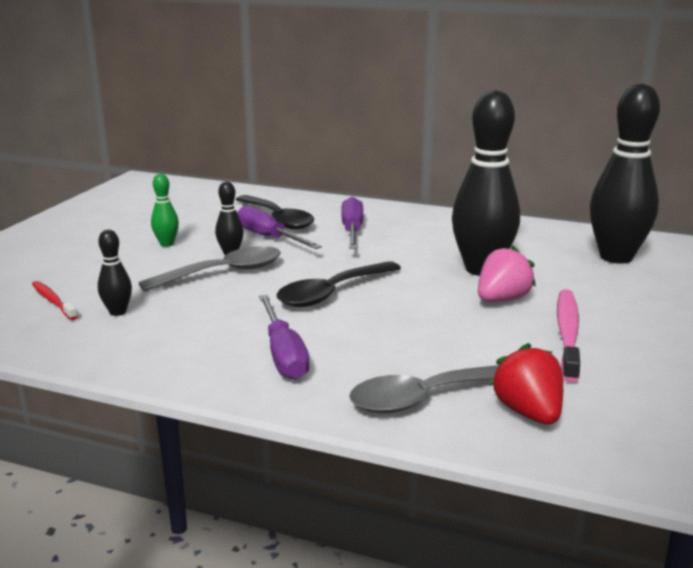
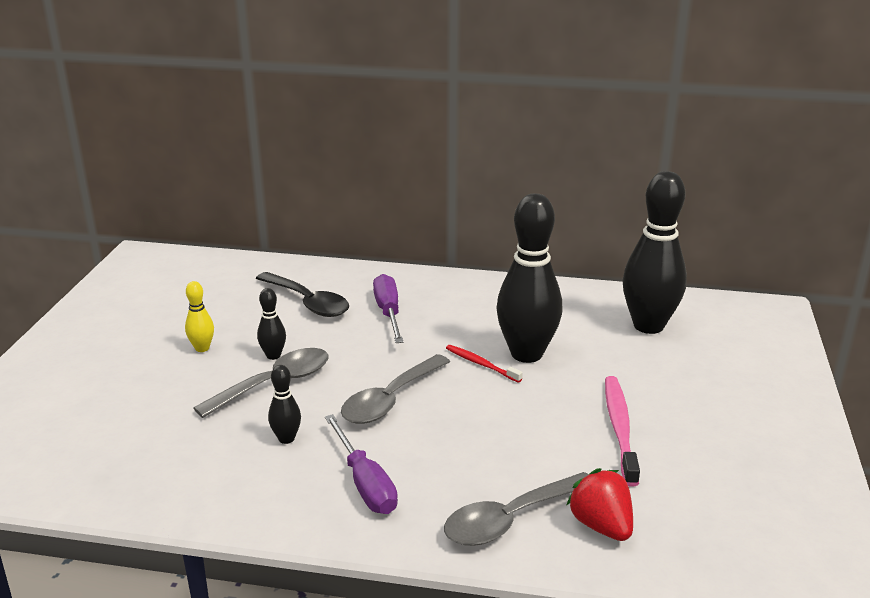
camera: 10 degrees left, 5 degrees up
red toothbrush [32,281,78,320] -> red toothbrush moved to [446,345,523,383]
black bowling pin [98,230,132,316] -> black bowling pin moved to [268,365,301,444]
green bowling pin [151,174,179,247] -> yellow bowling pin [185,281,214,352]
purple screwdriver [237,206,322,249] -> none
black spoon [277,261,401,307] -> grey spoon [341,354,450,424]
pink strawberry [478,246,536,302] -> none

